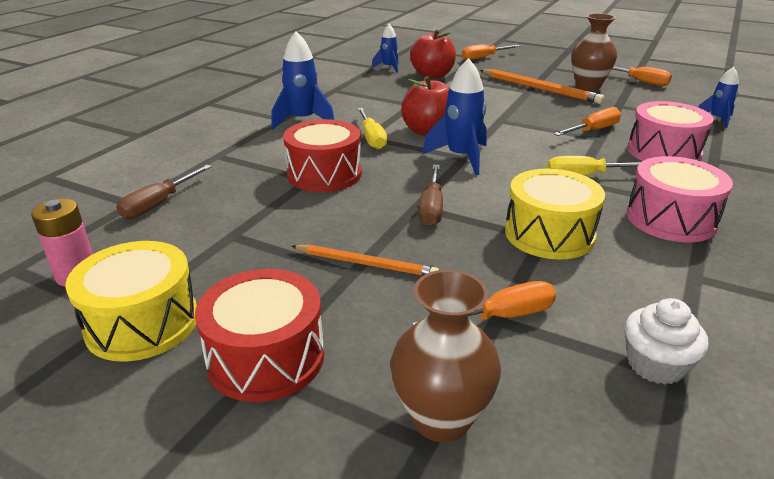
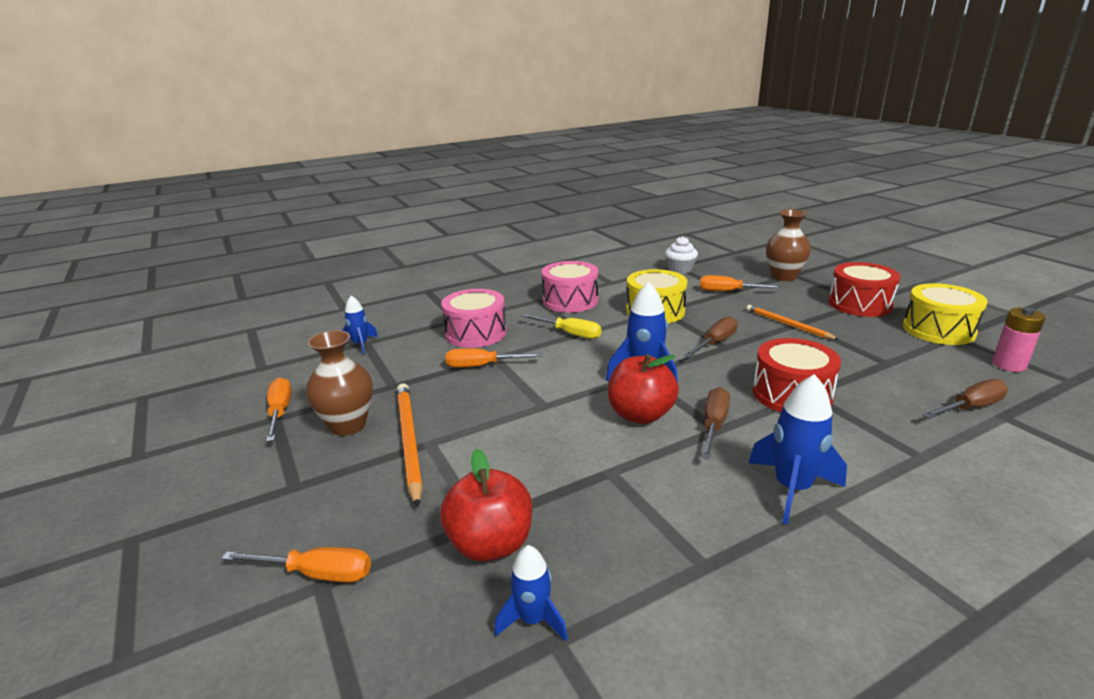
camera: 145 degrees left, 5 degrees down
yellow screwdriver [357,108,387,150] -> brown screwdriver [701,387,730,459]

